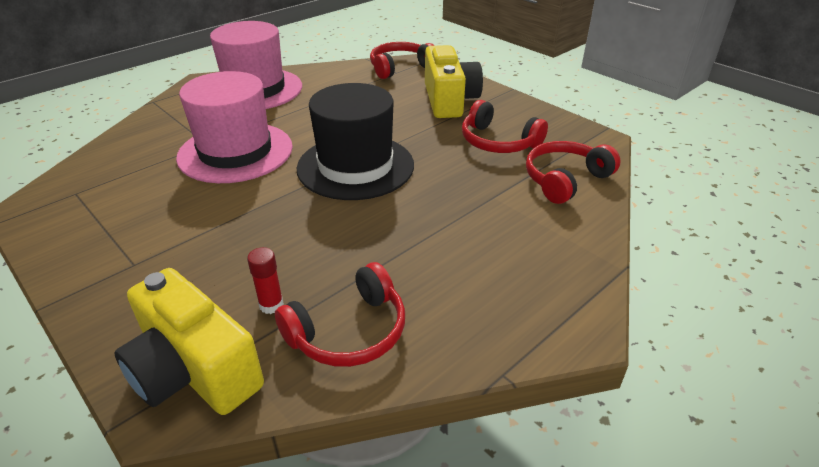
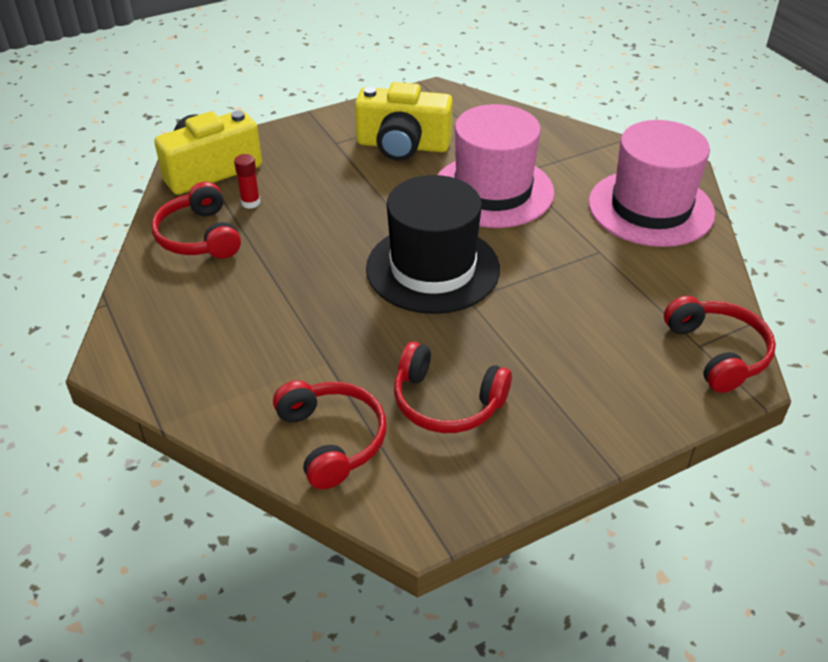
camera: 105 degrees right, 5 degrees up
yellow camera [425,45,483,118] -> yellow camera moved to [355,82,453,161]
red headphones [462,100,548,153] -> red headphones turned 120 degrees counterclockwise [394,341,512,433]

